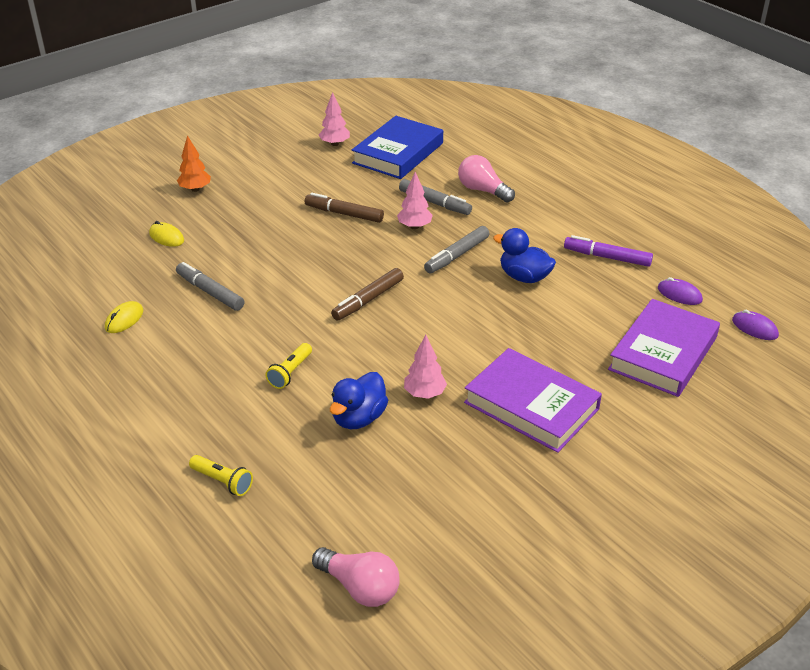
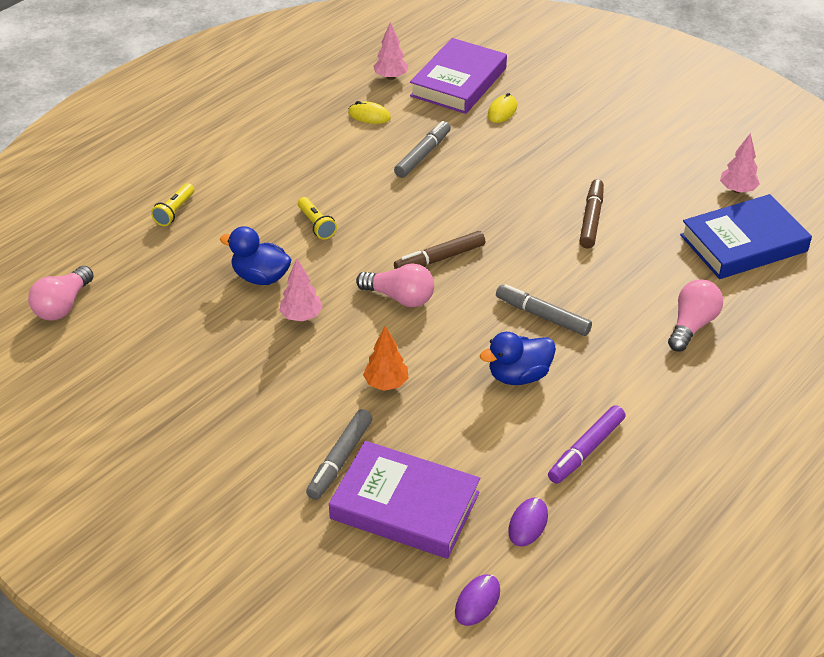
camera: 80 degrees right, 5 degrees up
orange tree [177,135,211,192] -> orange tree moved to [363,326,408,391]
yellow flashlight [265,343,312,389] -> yellow flashlight turned 135 degrees counterclockwise [298,197,337,239]
brown marker [331,268,404,321] -> brown marker turned 60 degrees counterclockwise [394,231,485,269]
blue book [352,116,443,179] -> blue book turned 45 degrees counterclockwise [680,194,812,279]
pink tree [397,172,433,229] -> pink tree moved to [373,22,408,80]
grey marker [399,179,472,215] -> grey marker moved to [306,409,372,500]
purple book [464,348,602,453] -> purple book moved to [410,38,507,114]
blue duck [493,228,556,283] -> blue duck turned 135 degrees counterclockwise [480,332,556,385]
purple marker [564,235,653,267] -> purple marker turned 150 degrees counterclockwise [548,405,625,484]
none -> pink light bulb [356,263,434,307]

